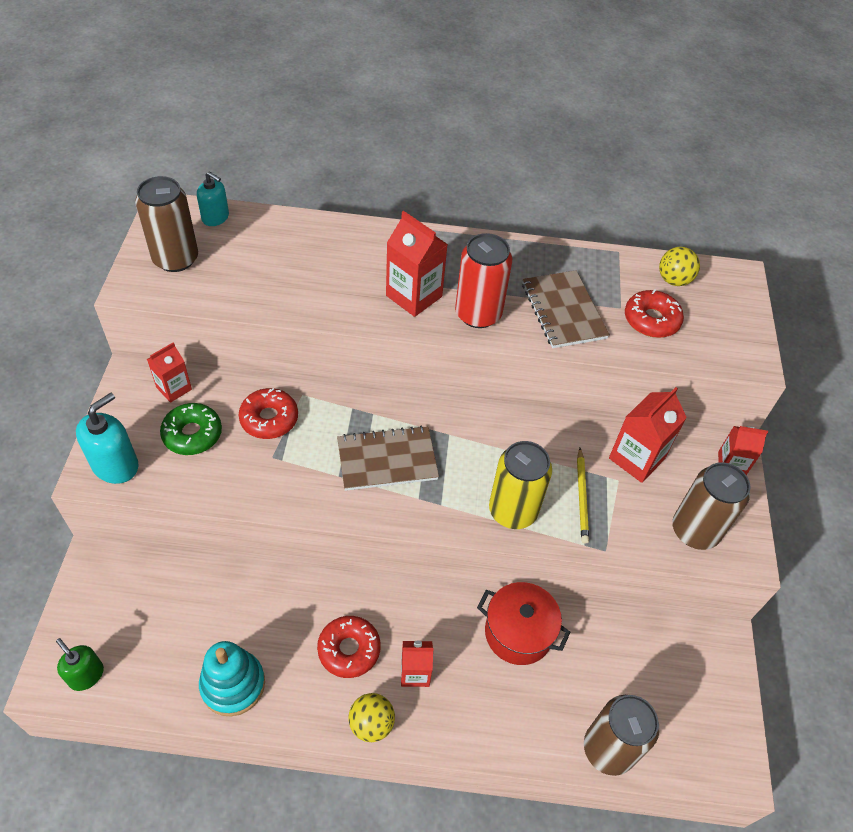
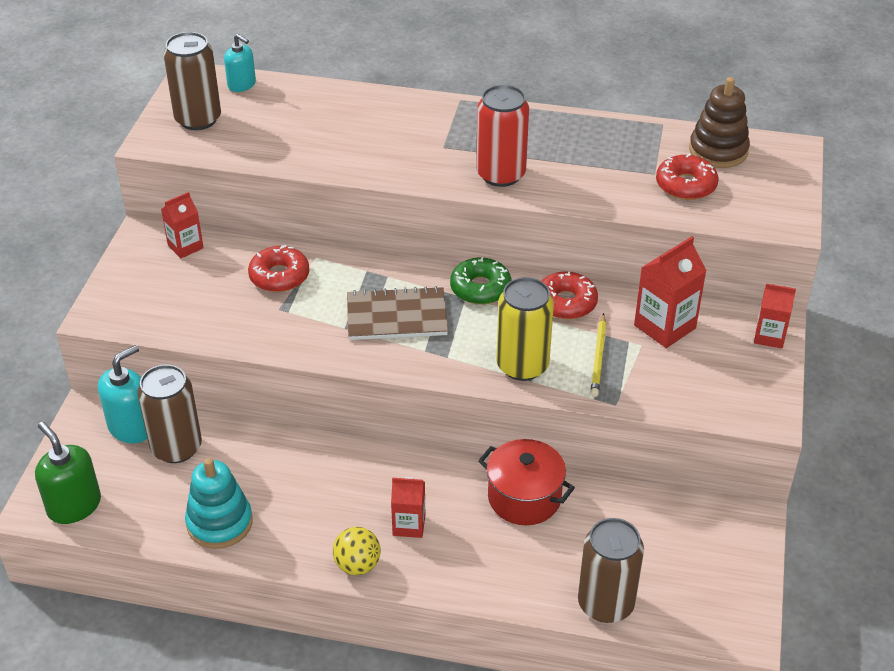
camera: 10 degrees right, 10 degrees down
green soap dispenser [56,638,104,691] -> green soap dispenser [35,422,101,524], size x1.52
turquoise soap dispenser [76,393,139,484] -> turquoise soap dispenser moved to [98,345,147,443]
green donut [160,403,222,455] -> green donut moved to [450,257,511,305]
red donut [317,616,381,678] -> red donut moved to [542,271,598,319]
red carton [386,211,448,317] -> none
brown notebook [522,270,610,348] -> none
yellow ball [659,247,700,286] -> brown stacking toy [689,77,750,168]
brown can [672,462,750,550] -> brown can moved to [137,365,202,463]

